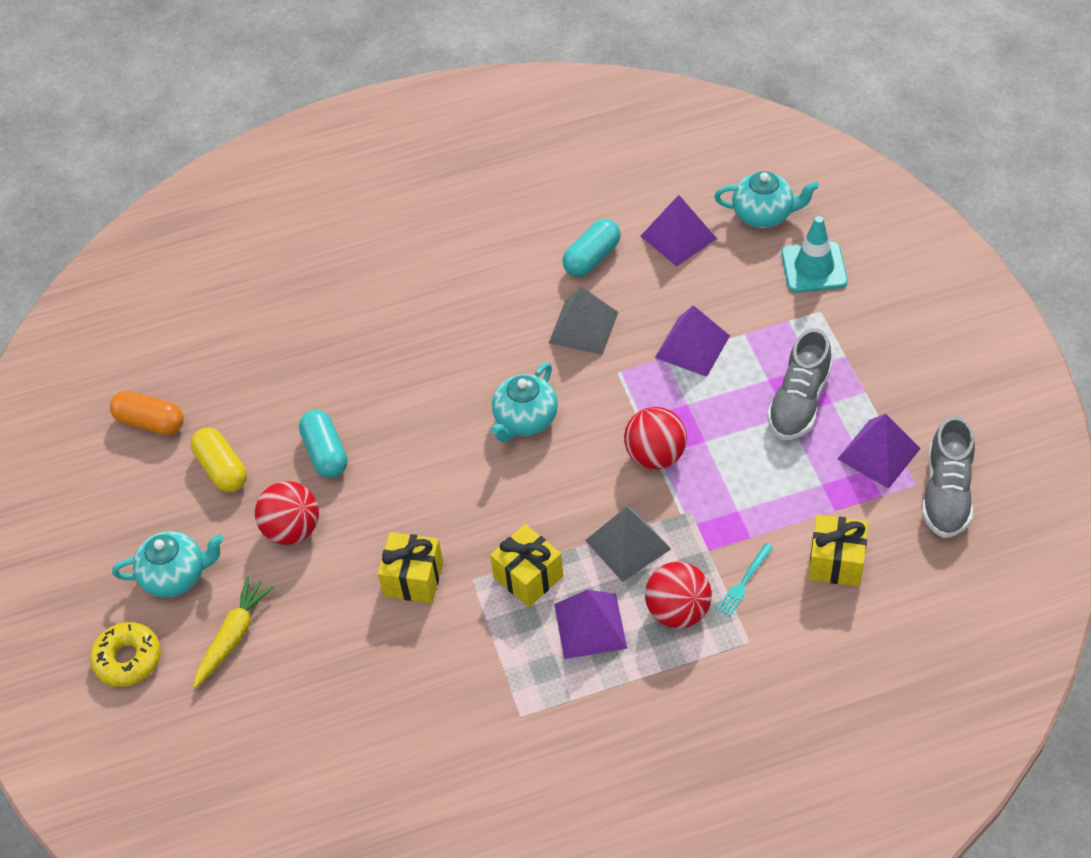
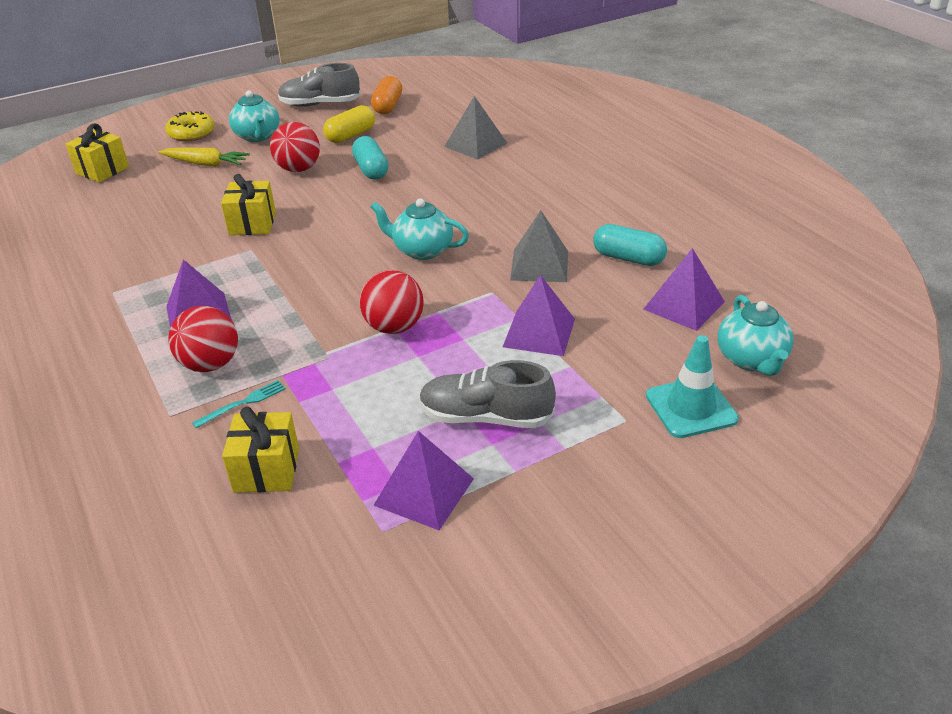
camera: 75 degrees right, 15 degrees down
turquoise capsule [299,410,348,478] -> turquoise capsule turned 75 degrees counterclockwise [352,136,388,180]
yellow gift [490,524,563,607] -> yellow gift moved to [66,123,129,183]
grey pyramid [585,507,671,582] -> grey pyramid moved to [444,96,507,160]
turquoise fork [717,543,773,617] -> turquoise fork turned 120 degrees clockwise [192,380,286,428]
grey shoe [922,416,975,538] -> grey shoe moved to [278,63,361,107]

